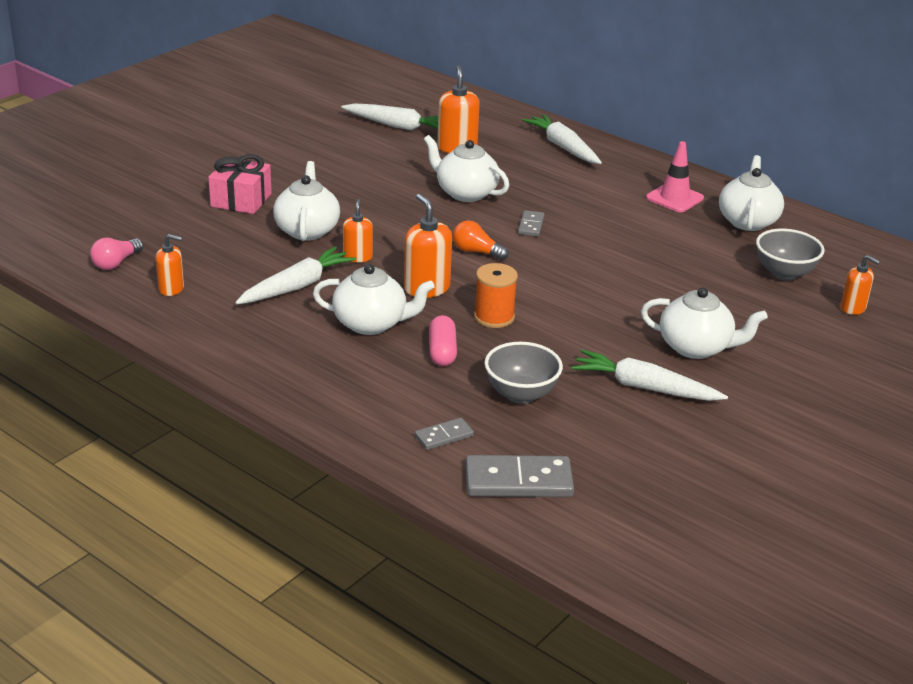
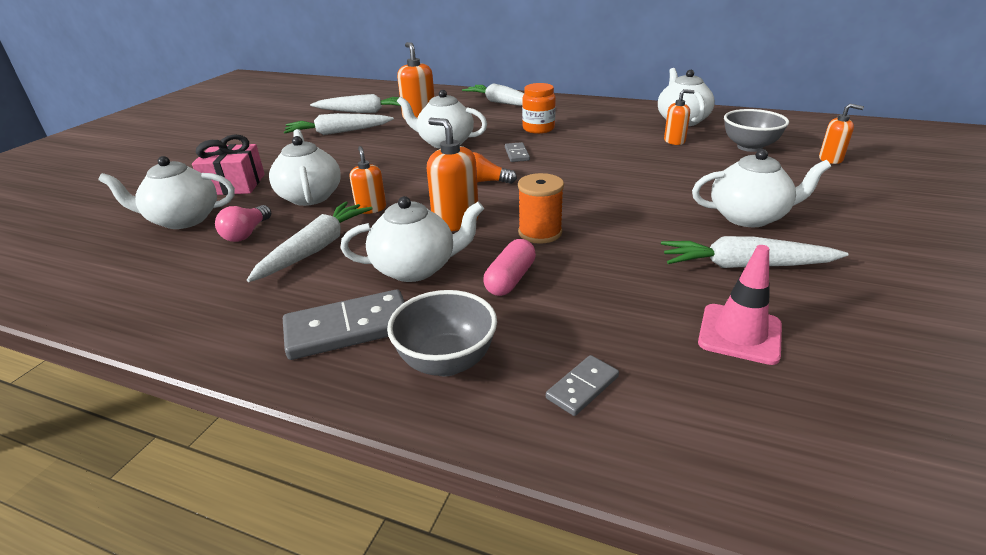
camera: 15 degrees left, 0 degrees up
pink light bulb [90,238,143,270] -> pink light bulb moved to [215,205,271,242]
orange soap dispenser [156,234,184,296] -> orange soap dispenser moved to [664,89,695,145]
pink capsule [429,315,457,366] -> pink capsule turned 45 degrees clockwise [483,239,536,296]
grey domino [466,455,574,497] -> grey domino moved to [283,289,404,360]
grey bowl [484,342,563,404] -> grey bowl moved to [387,290,497,377]
pink traffic cone [646,141,704,212] -> pink traffic cone moved to [698,245,782,365]
none -> white teapot [98,156,235,229]
none -> white carrot [284,113,394,135]
none -> orange jar [522,83,556,134]

